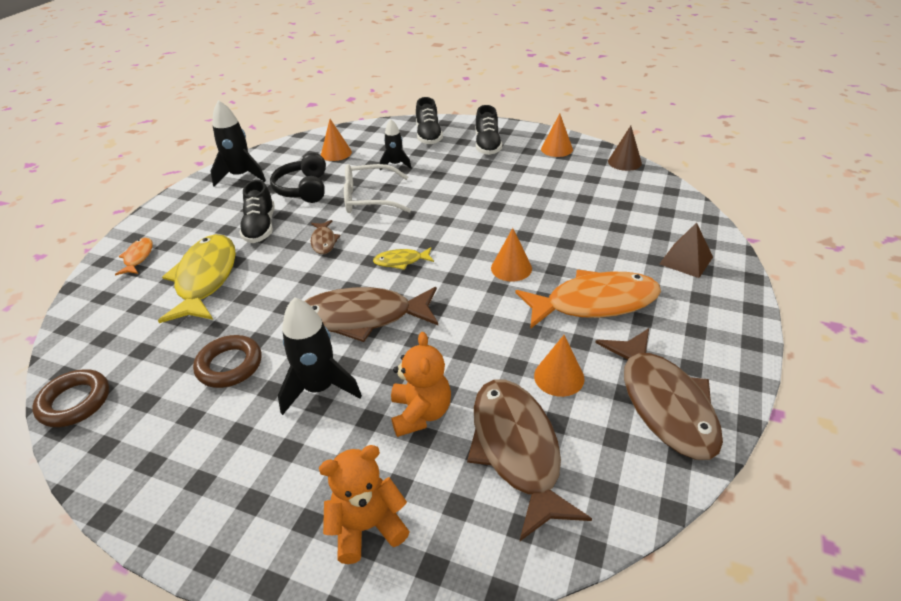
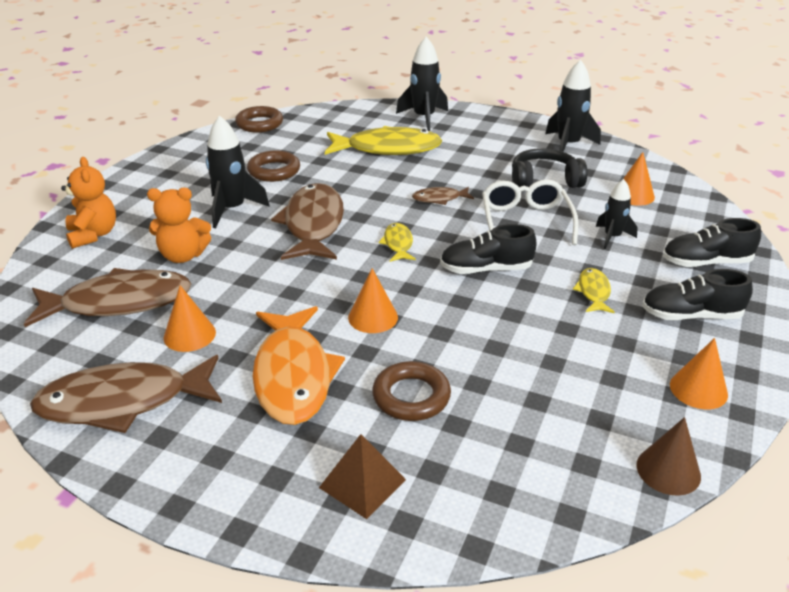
camera: 90 degrees right, 5 degrees down
orange fish [115,238,153,275] -> black rocket [396,37,448,131]
black shoe [239,180,274,243] -> black shoe moved to [440,224,536,274]
none -> brown ring [372,361,451,421]
none -> yellow fish [573,268,615,313]

